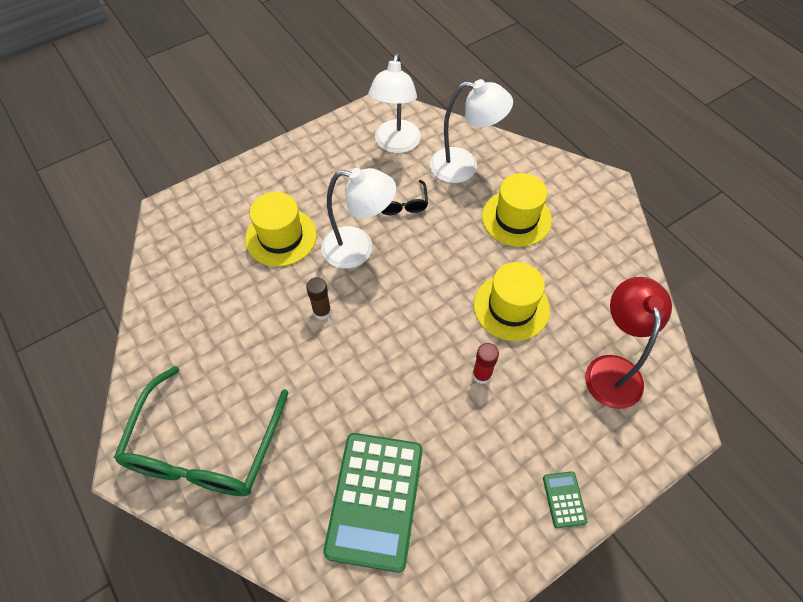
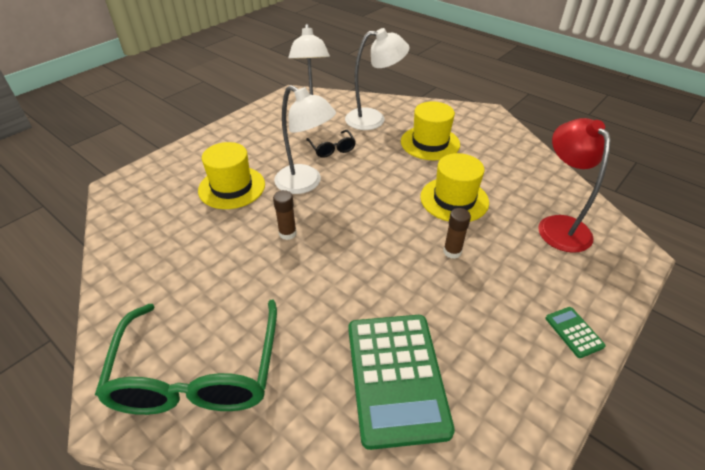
camera: 15 degrees left, 15 degrees down
white lamp [321,168,396,269] -> white lamp turned 45 degrees clockwise [274,85,336,194]
red glue stick [472,343,499,384] -> brown glue stick [443,208,471,259]

